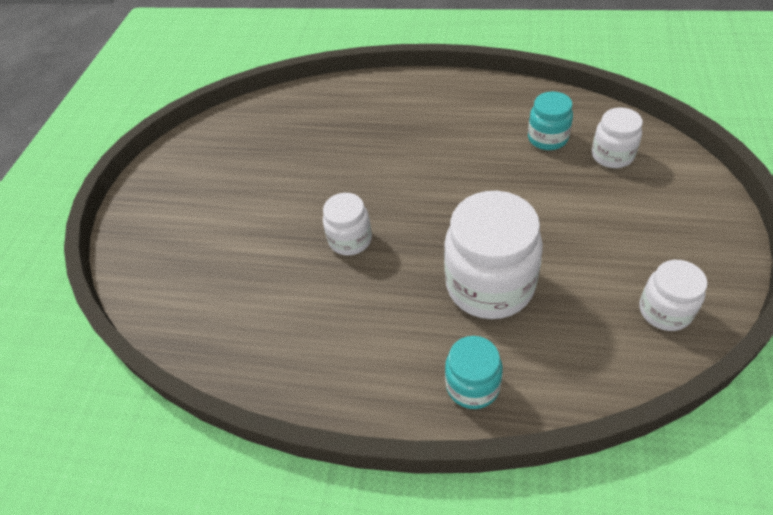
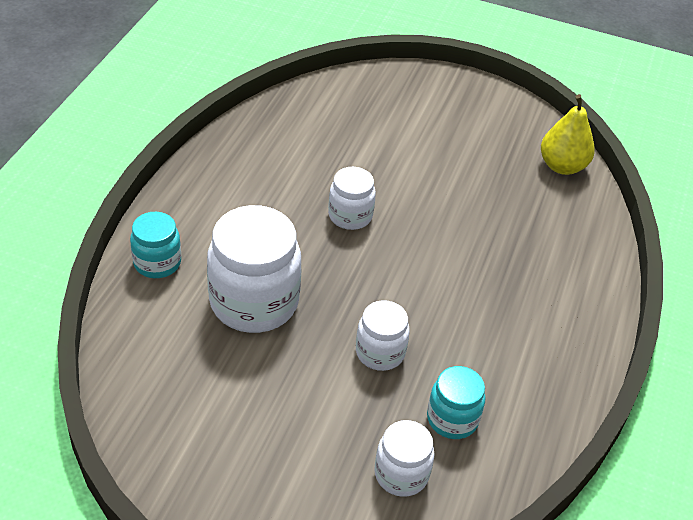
camera: 90 degrees right, 5 degrees down
white jar [639,260,708,331] -> white jar moved to [356,300,410,371]
none -> yellow pear [541,94,595,175]

